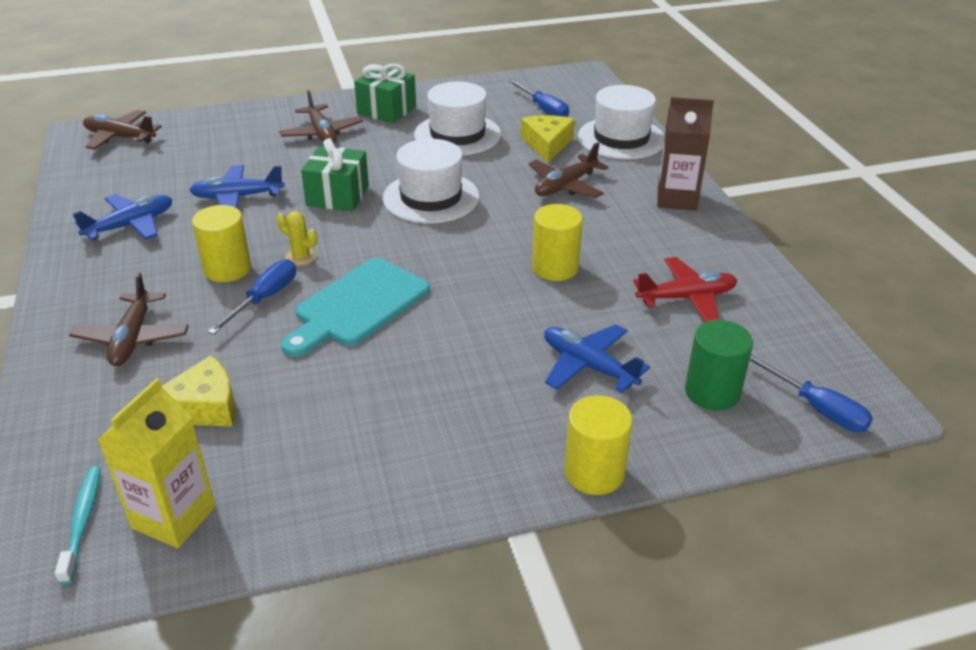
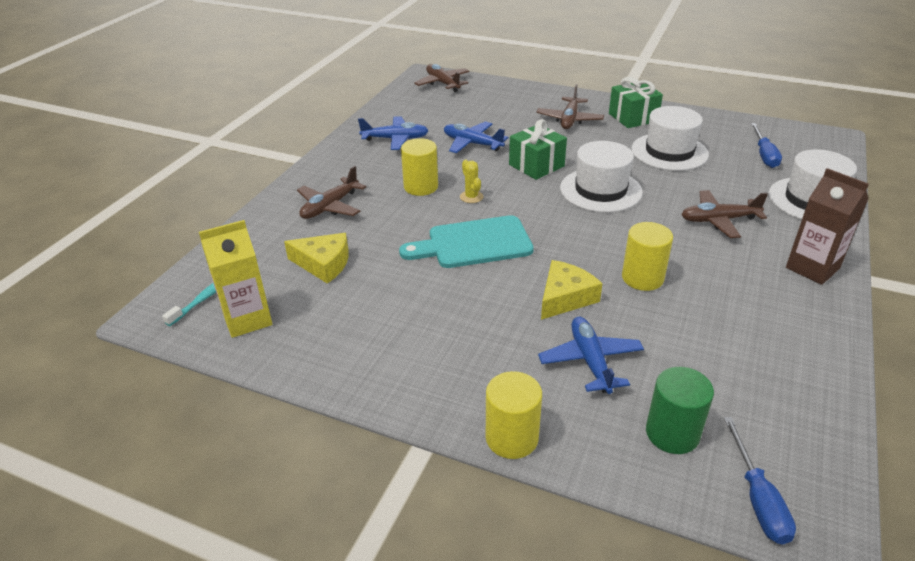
camera: 40 degrees right, 0 degrees up
blue screwdriver [207,259,296,335] -> none
yellow cheese [521,115,575,163] -> yellow cheese moved to [541,260,603,320]
red plane [633,257,738,322] -> none

